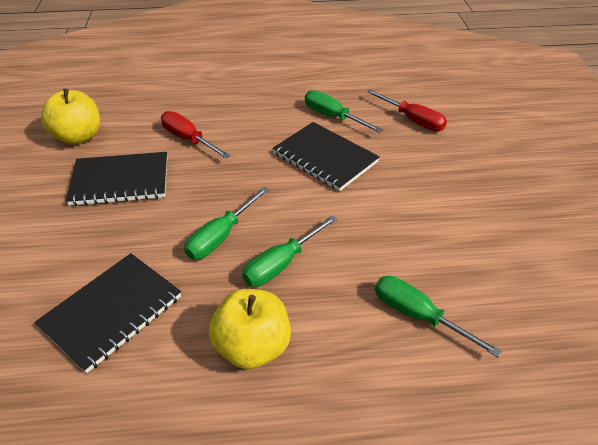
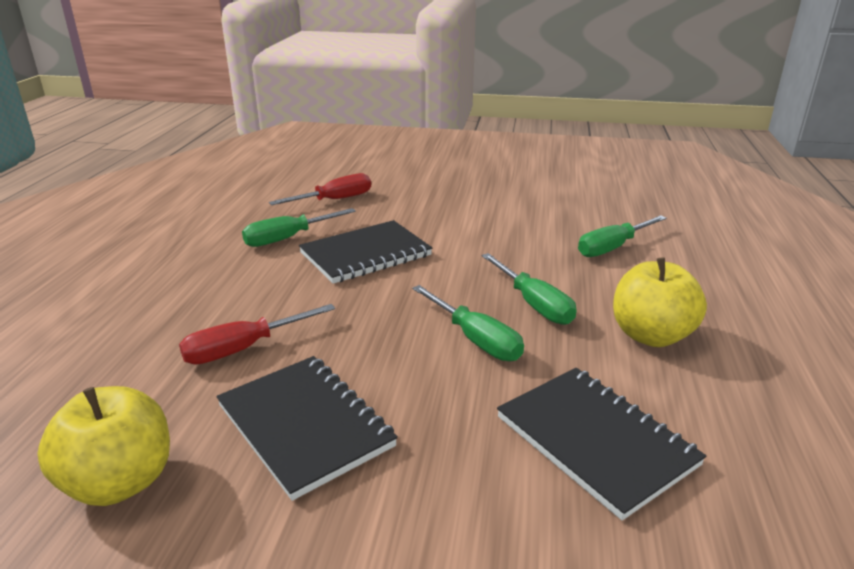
camera: 75 degrees left, 15 degrees down
black notebook [66,152,167,206] -> black notebook turned 45 degrees counterclockwise [216,356,398,501]

